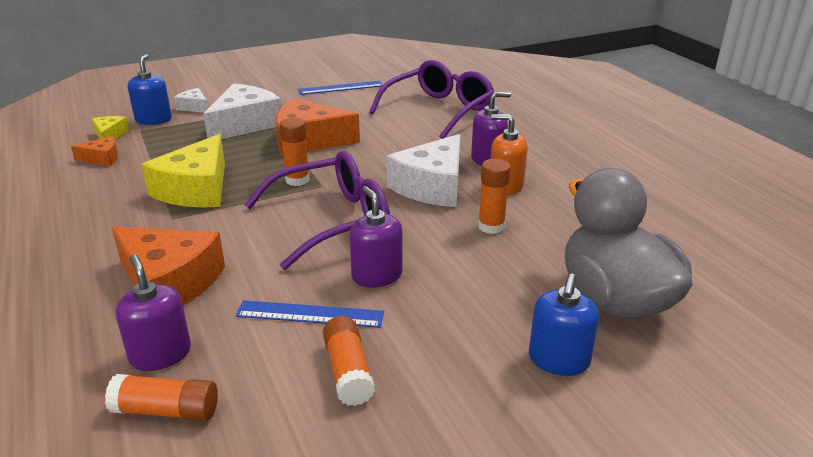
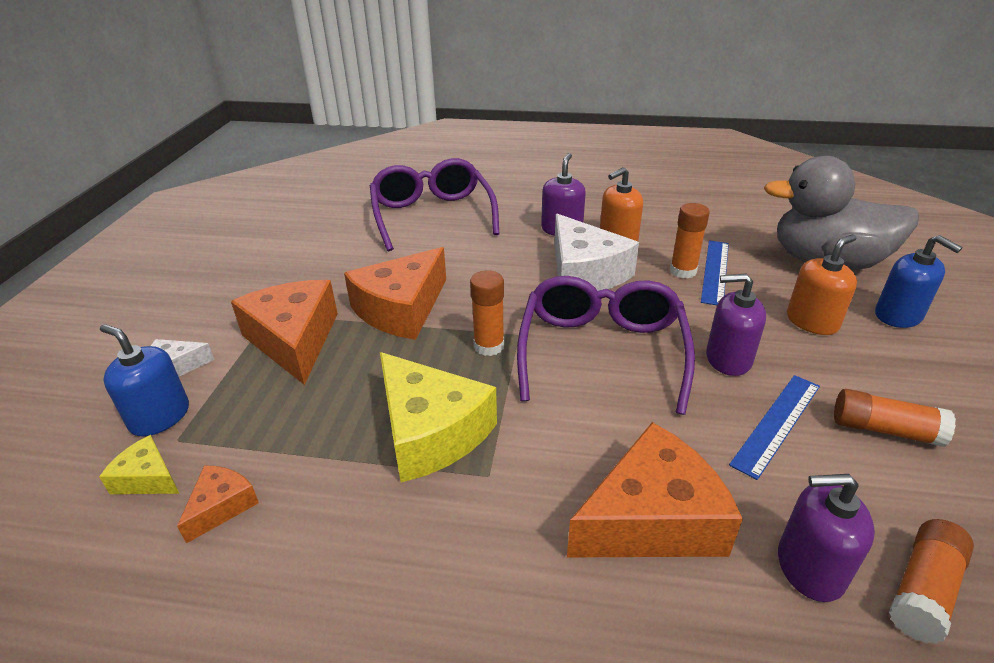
camera: 55 degrees left, 5 degrees up
white cheese [203,84,282,139] -> orange cheese [231,280,338,385]
blue ruler [298,81,383,95] -> blue ruler moved to [701,240,729,305]
none -> orange soap dispenser [787,235,857,335]

